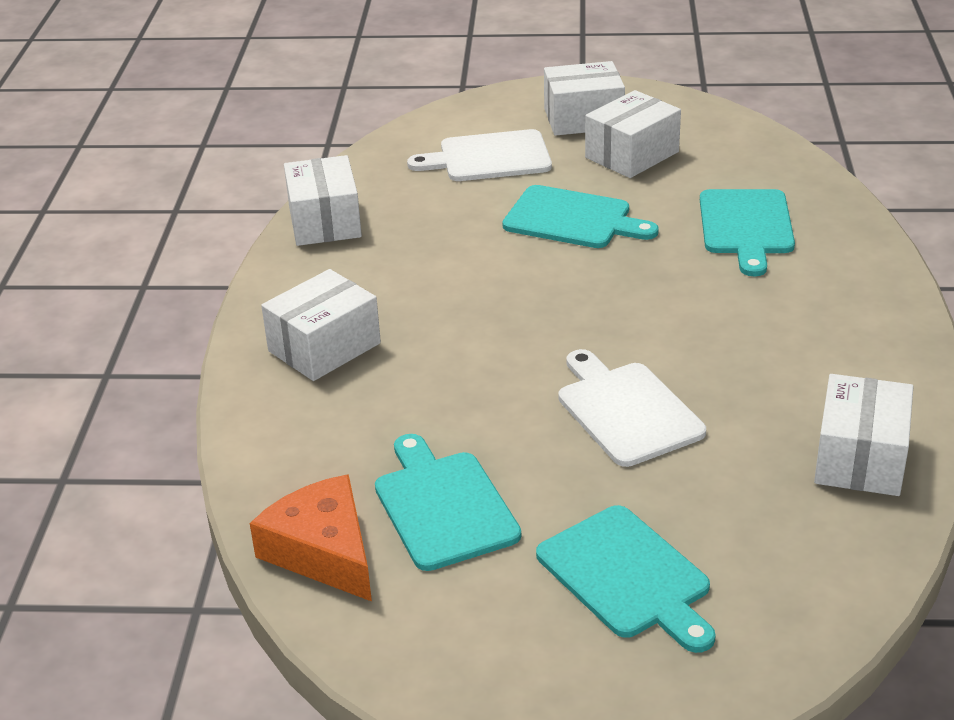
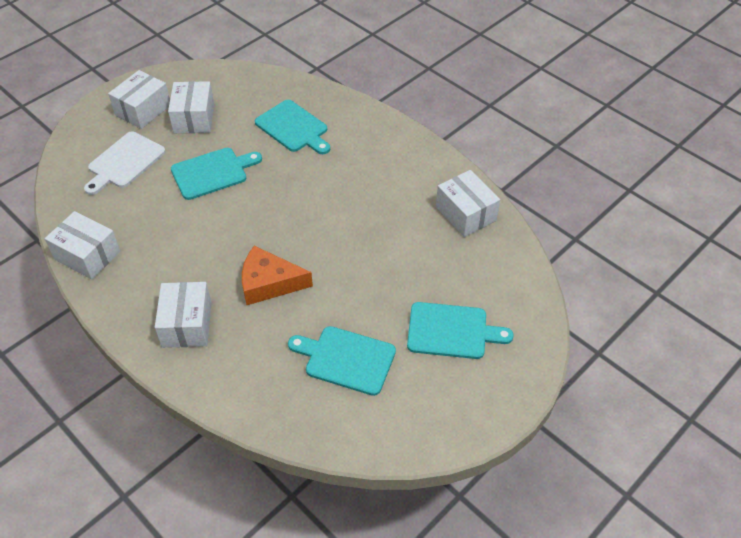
camera: 50 degrees left, 15 degrees up
orange cheese [250,474,372,602] -> orange cheese moved to [242,246,313,305]
white cutting board [558,349,706,467] -> none

